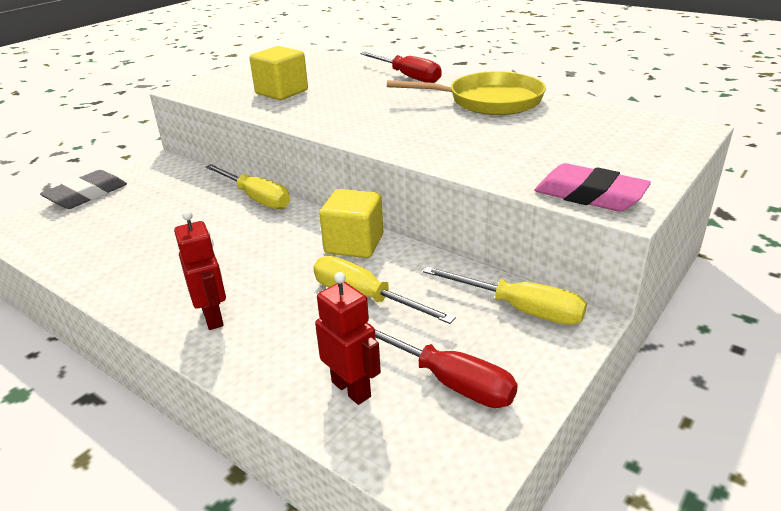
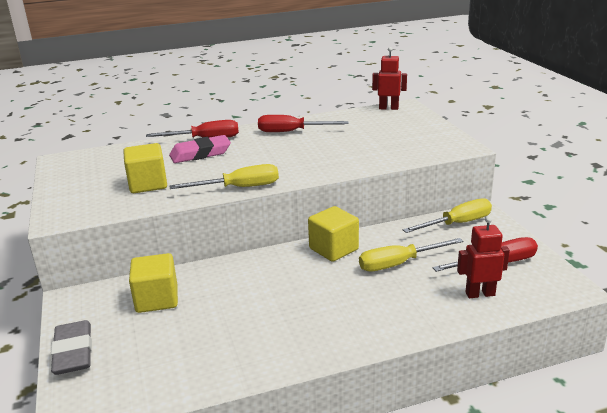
camera: 55 degrees left, 5 degrees down
red robot [174,211,226,330] -> red robot moved to [372,47,407,110]
yellow screwdriver [205,164,290,209] -> yellow screwdriver moved to [170,164,279,189]
yellow pan [387,71,546,115] -> red screwdriver [258,115,349,132]
pink eraser [534,163,651,212] -> pink eraser moved to [169,135,231,163]
none -> yellow cube [129,253,178,313]

